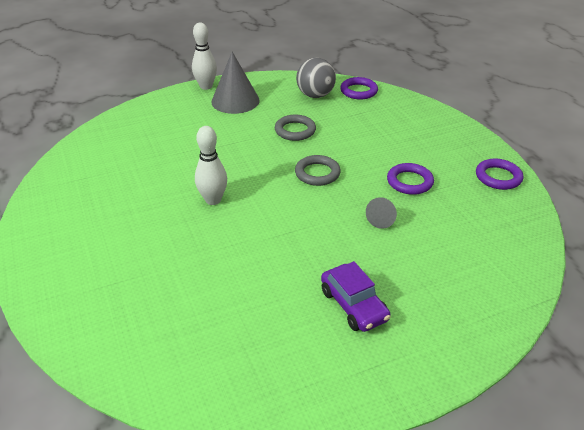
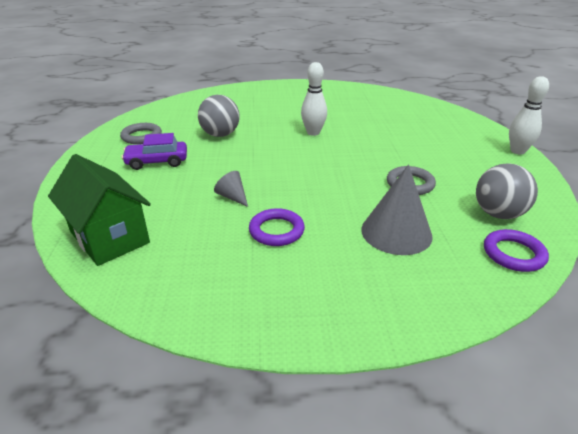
camera: 110 degrees right, 5 degrees down
grey cone [211,52,260,114] -> grey cone moved to [361,164,433,255]
grey ring [295,155,341,186] -> grey ring moved to [120,123,162,144]
purple ring [476,159,523,190] -> none
none -> green house [48,154,151,266]
none -> grey ball [198,95,240,137]

